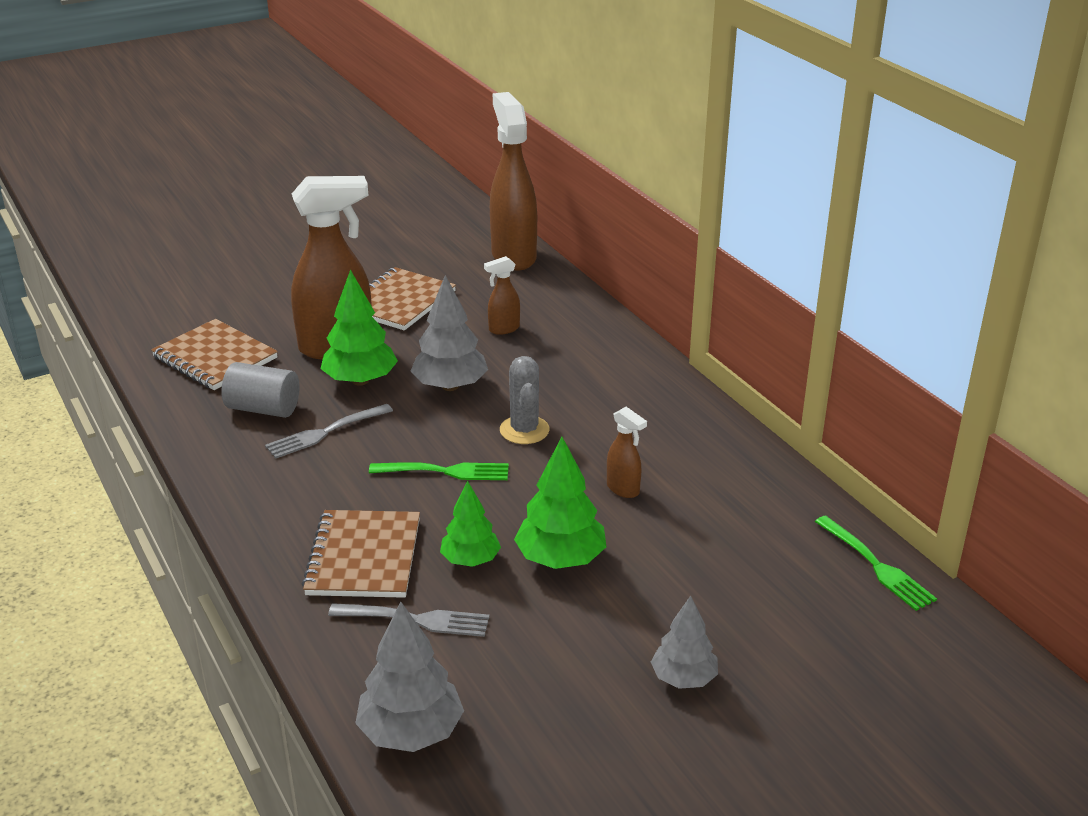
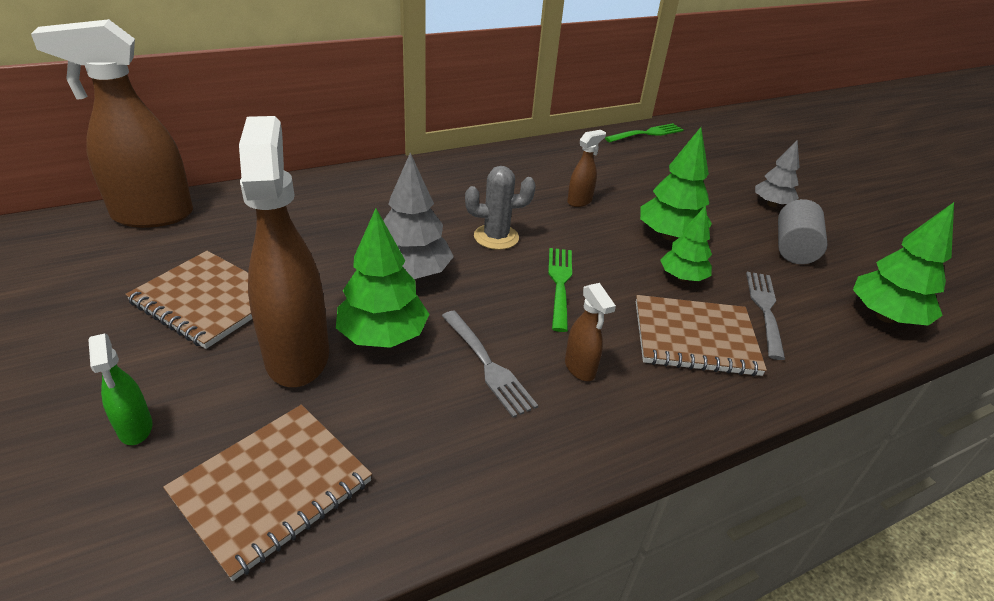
camera: 90 degrees left, 5 degrees up
grey cylinder [221,362,300,418] -> grey cylinder moved to [778,199,828,264]
grey tree [355,601,464,752] -> green tree [853,202,954,326]
brown spray bottle [484,256,520,335] -> brown spray bottle moved to [565,283,616,381]
none -> green spray bottle [89,334,152,445]

